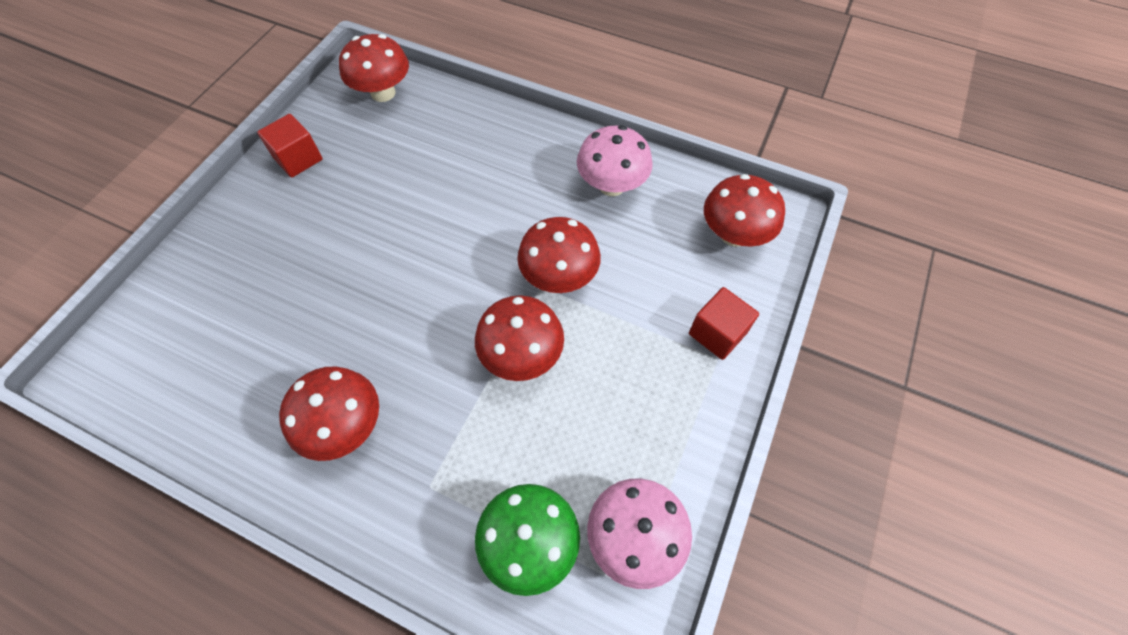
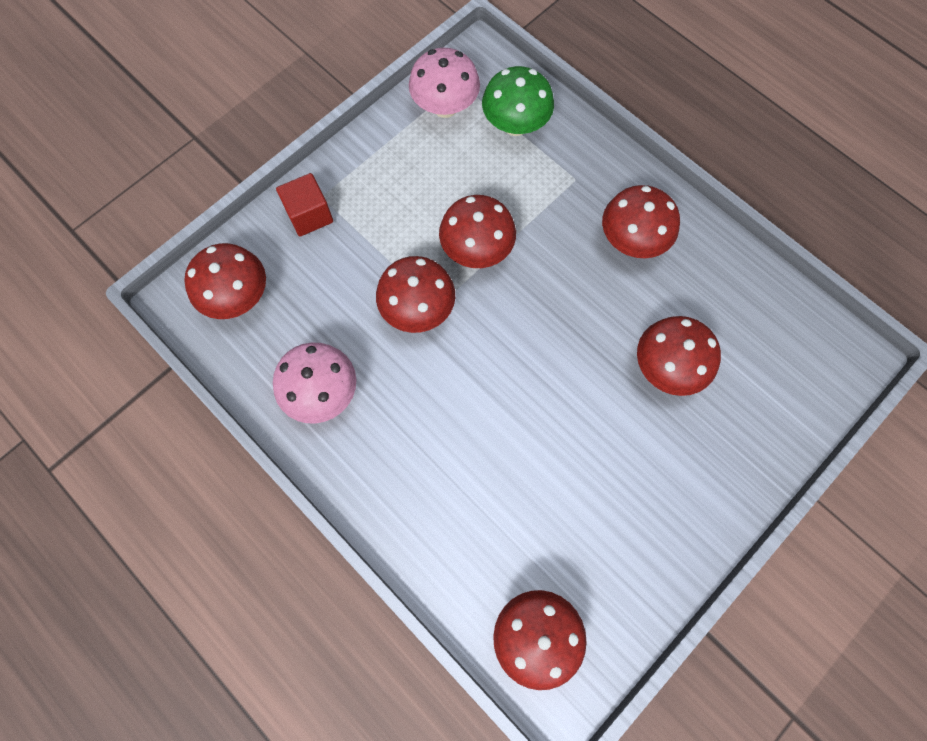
camera: 160 degrees left, 10 degrees up
red cube [257,114,323,178] -> none
none -> red mushroom [637,316,721,396]

